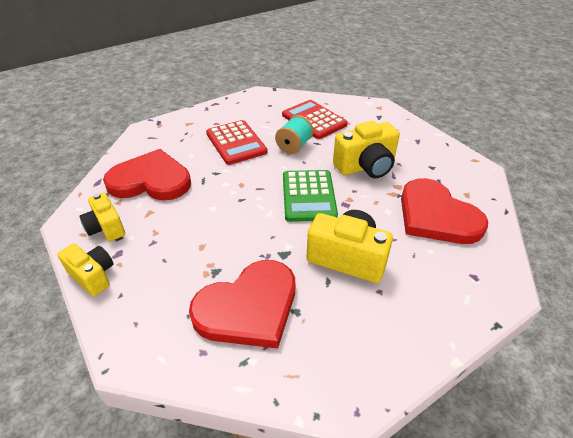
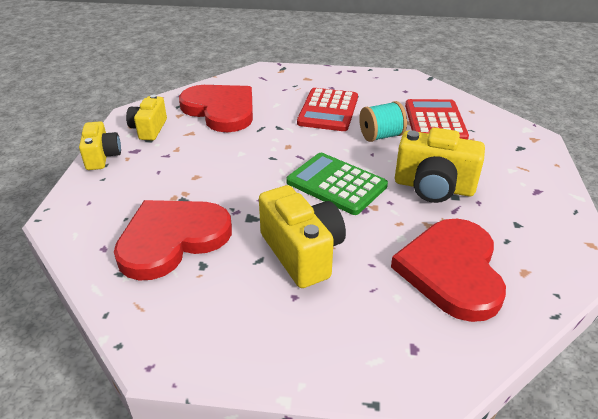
camera: 40 degrees right, 5 degrees down
red heart [189,260,295,349] -> red heart turned 135 degrees clockwise [114,200,232,280]
green calculator [283,170,338,222] -> green calculator turned 90 degrees clockwise [287,153,388,215]

